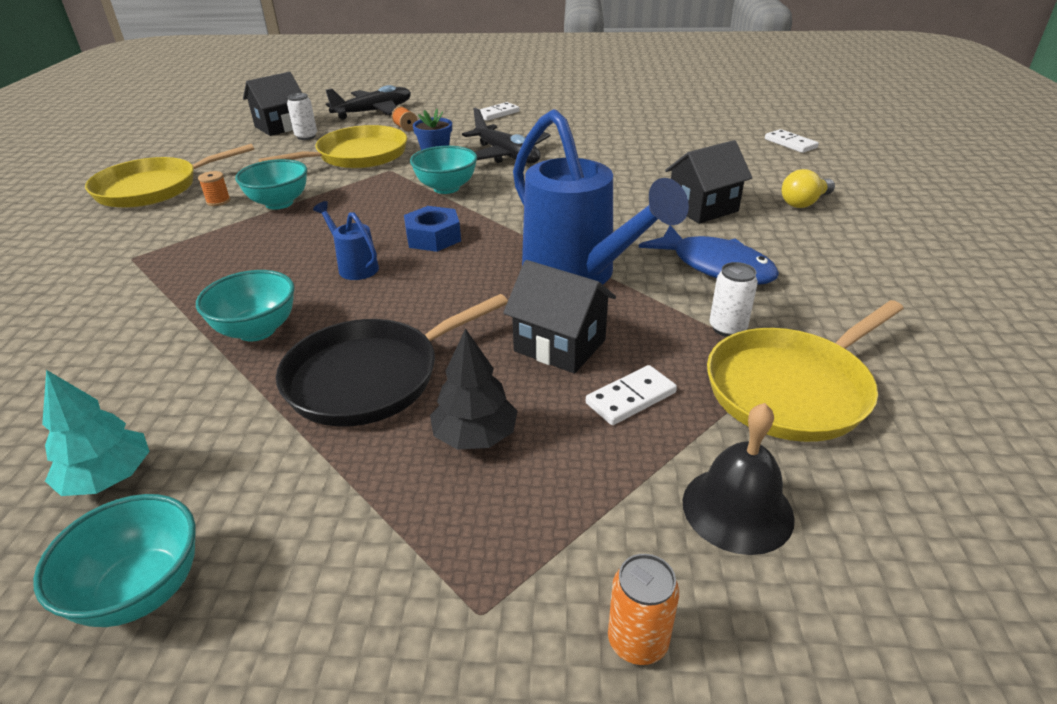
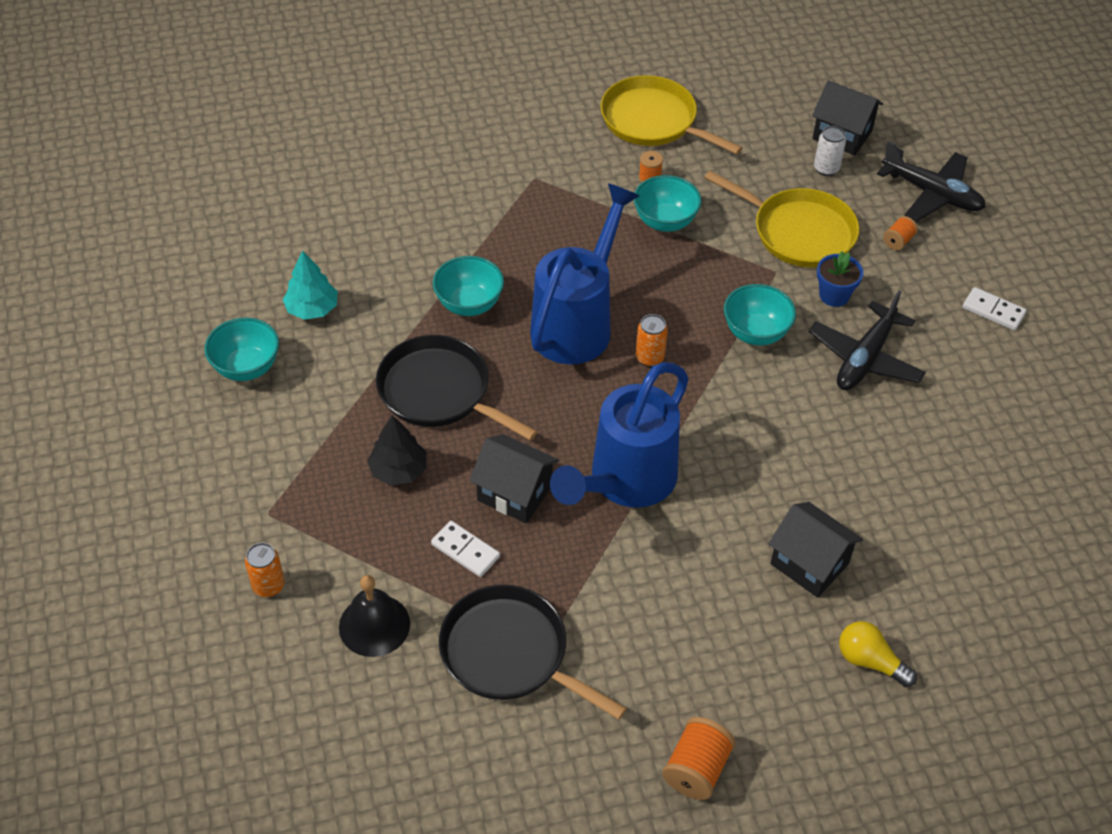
camera: 70 degrees right, 15 degrees up
blue watering can [313,201,379,280] -> blue watering can [530,183,639,365], size x2.29
blue nut [404,206,461,252] -> orange can [636,314,668,367]
black house [503,260,616,374] -> black house turned 75 degrees counterclockwise [469,434,559,523]
blue fish [639,225,779,285] -> none
yellow pan [707,300,904,442] -> black pan [439,585,627,720]
white can [710,262,758,337] -> none
white domino [765,129,819,153] -> none
none -> orange spool [662,717,736,800]

